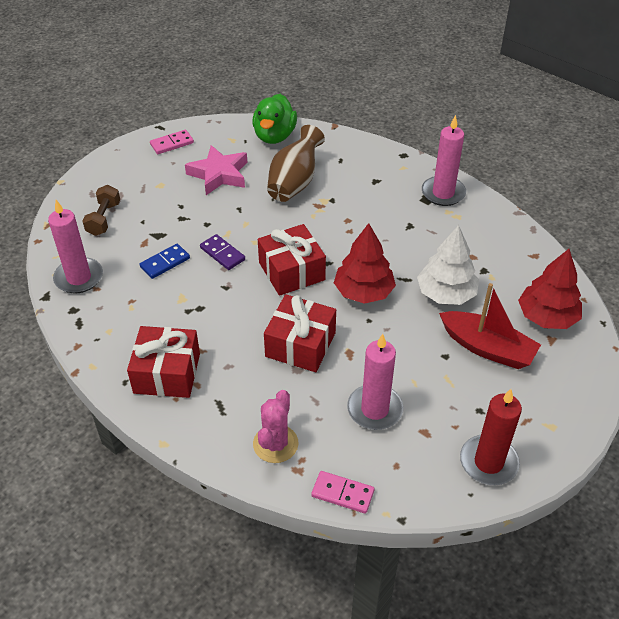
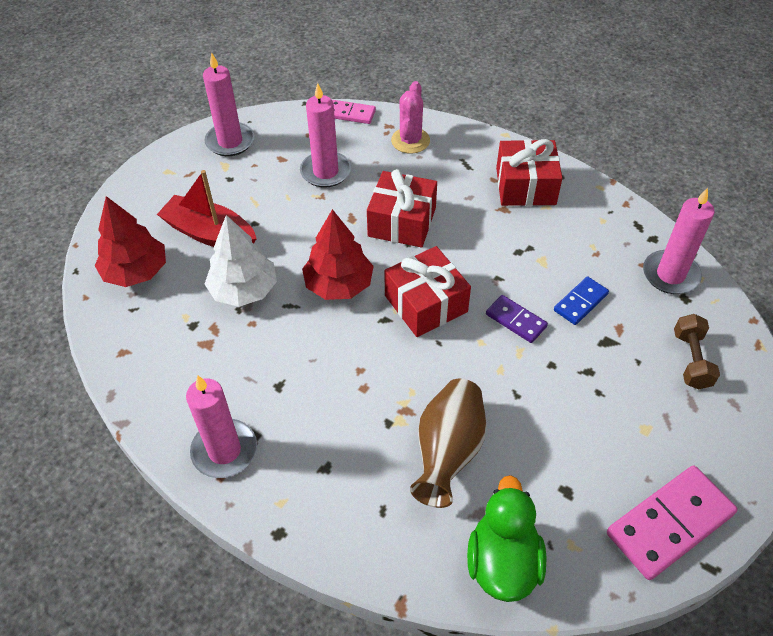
camera: 175 degrees right, 5 degrees up
pink domino [150,130,194,154] -> pink domino [607,466,738,580], size x1.81
pink star [185,145,247,195] -> none
red candle [460,389,522,485] -> pink candle [203,52,254,156]

